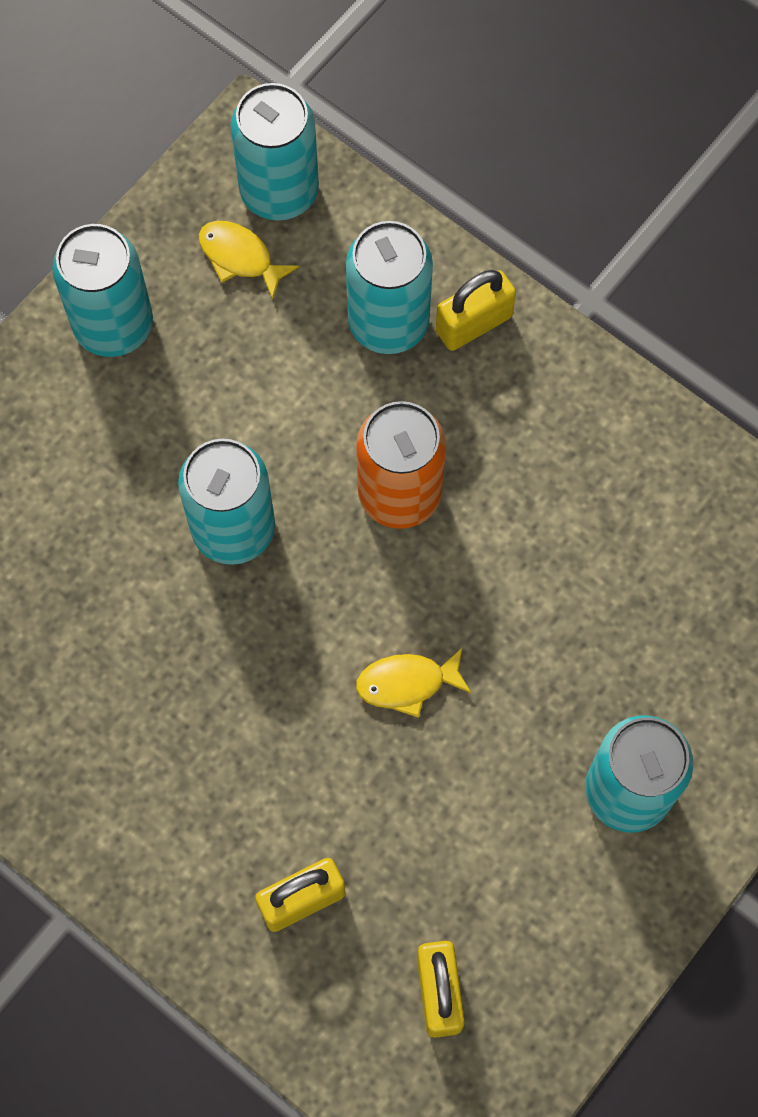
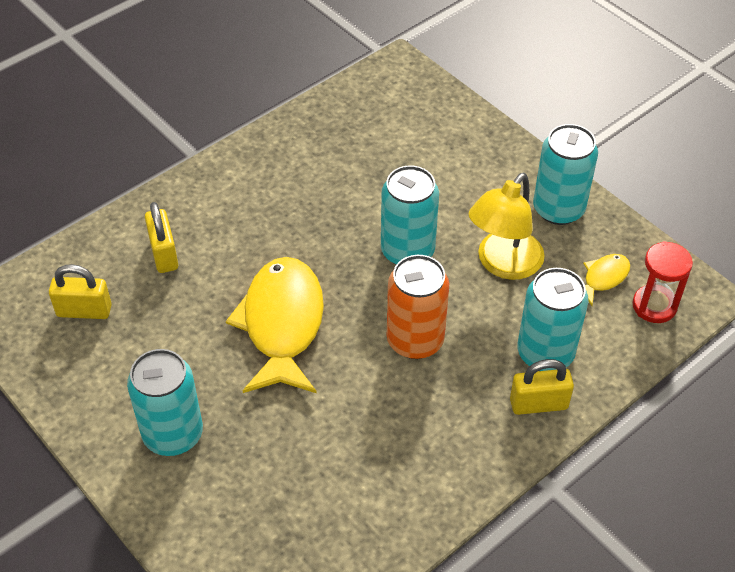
camera: 100 degrees right, 20 degrees down
turquoise can [231,83,319,220] -> red hourglass [633,241,693,323]
yellow fish [356,648,471,718] -> yellow fish [226,257,324,393], size x2.20
yellow padlock [436,270,516,351] -> yellow padlock turned 75 degrees counterclockwise [510,359,574,415]
none -> yellow lamp [468,173,545,280]

